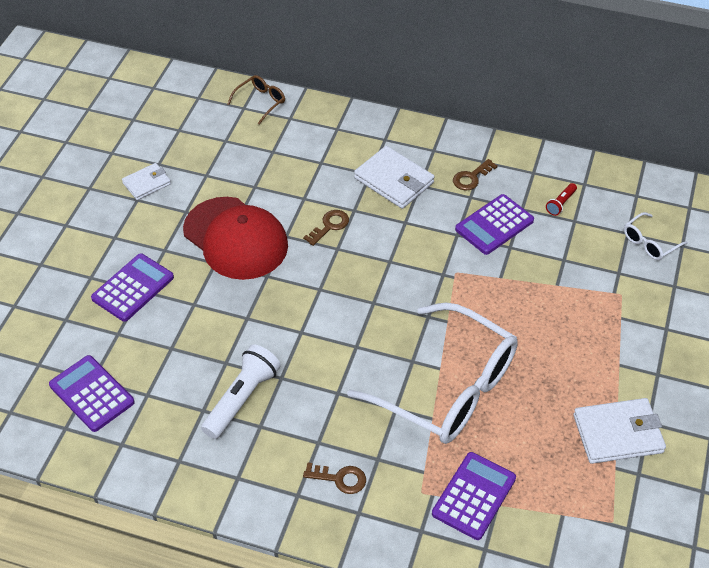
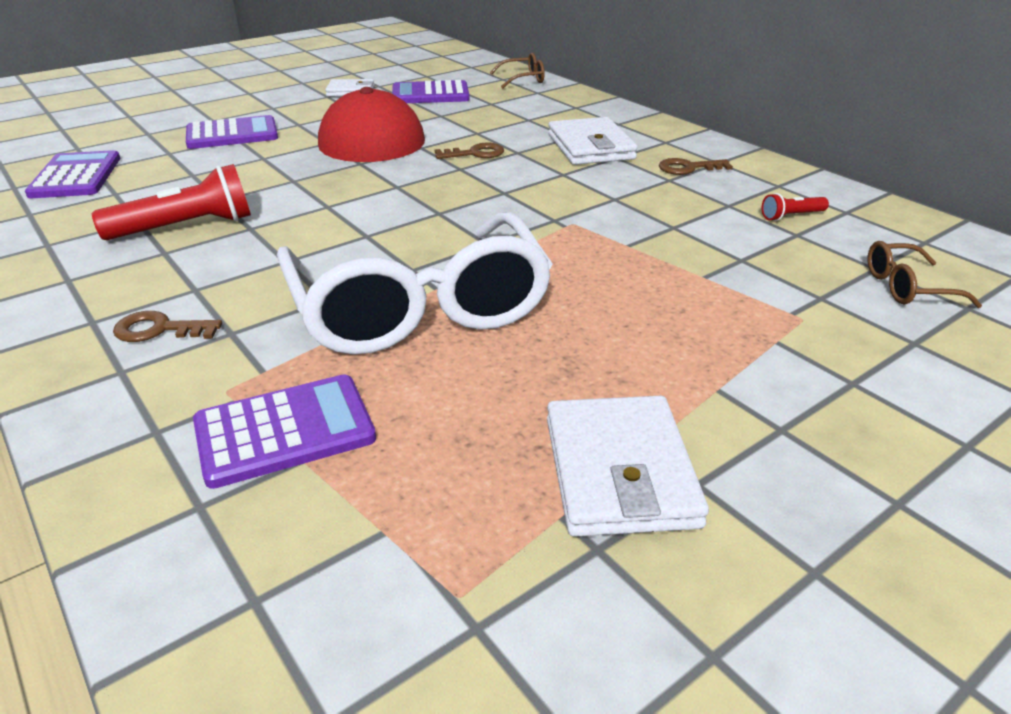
camera: 35 degrees right, 15 degrees down
white flashlight [201,344,280,439] -> red flashlight [92,164,251,240]
brown key [303,462,366,494] -> brown key turned 135 degrees clockwise [113,311,222,342]
purple calculator [455,194,534,255] -> purple calculator moved to [392,80,470,103]
white wallet [573,398,666,464] -> white wallet turned 60 degrees clockwise [547,396,709,537]
white glasses [624,212,688,260] -> brown glasses [868,241,982,308]

